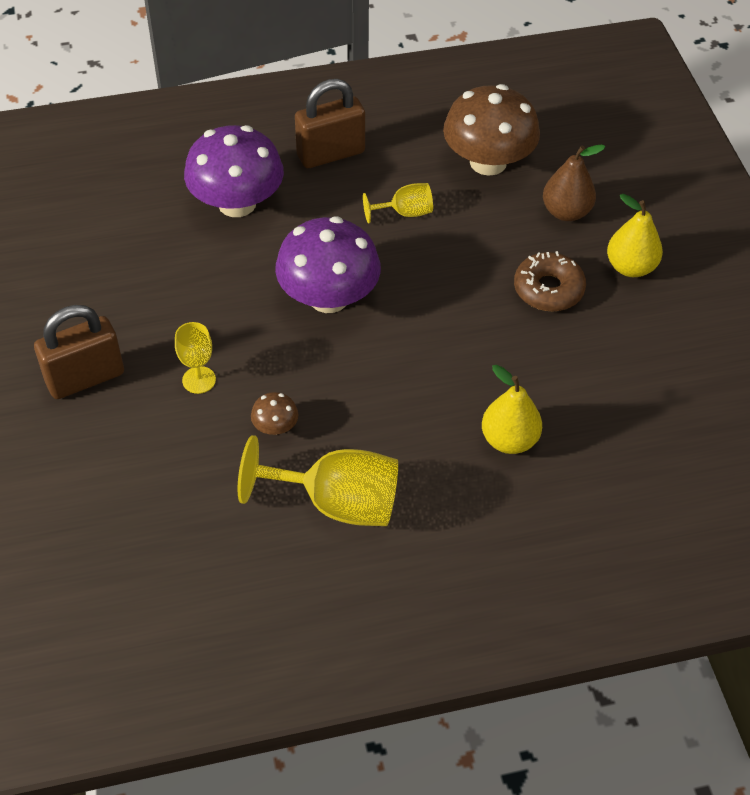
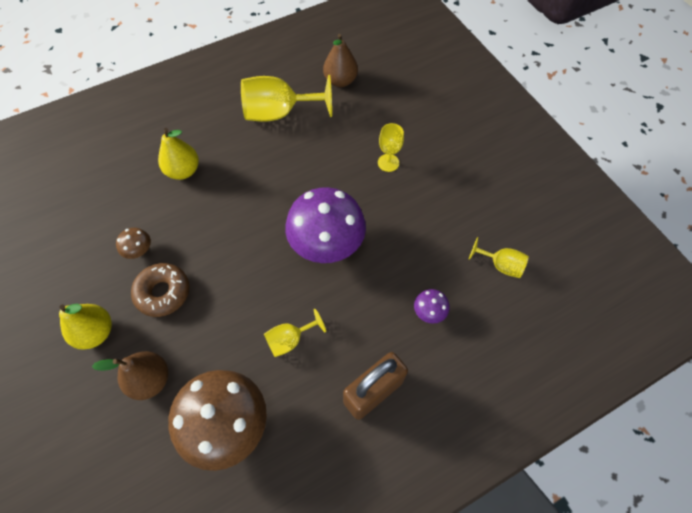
camera: 165 degrees right, 10 degrees up
brown padlock [34,305,124,399] -> none
purple mushroom [184,125,284,217] -> purple mushroom [414,289,449,324], size x0.43
brown mushroom [251,392,298,435] -> brown mushroom moved to [116,228,151,259]
none -> brown pear [323,34,358,87]
none -> yellow goblet [468,237,529,278]

